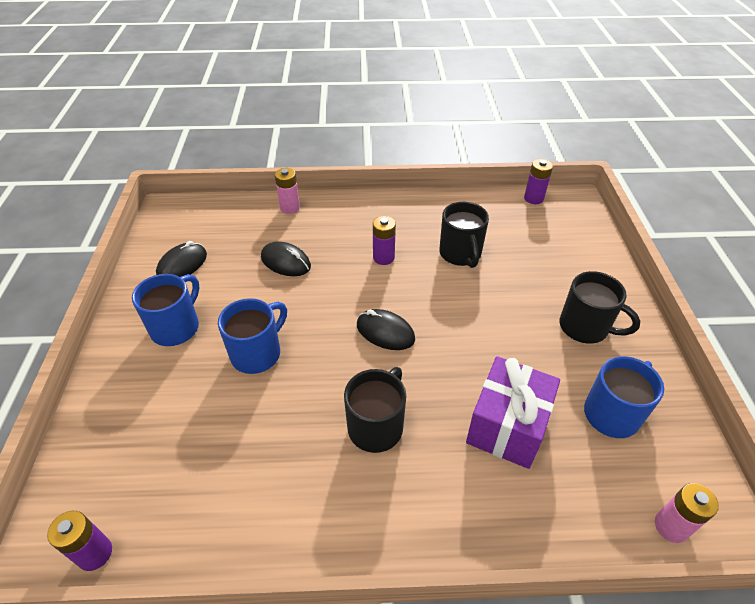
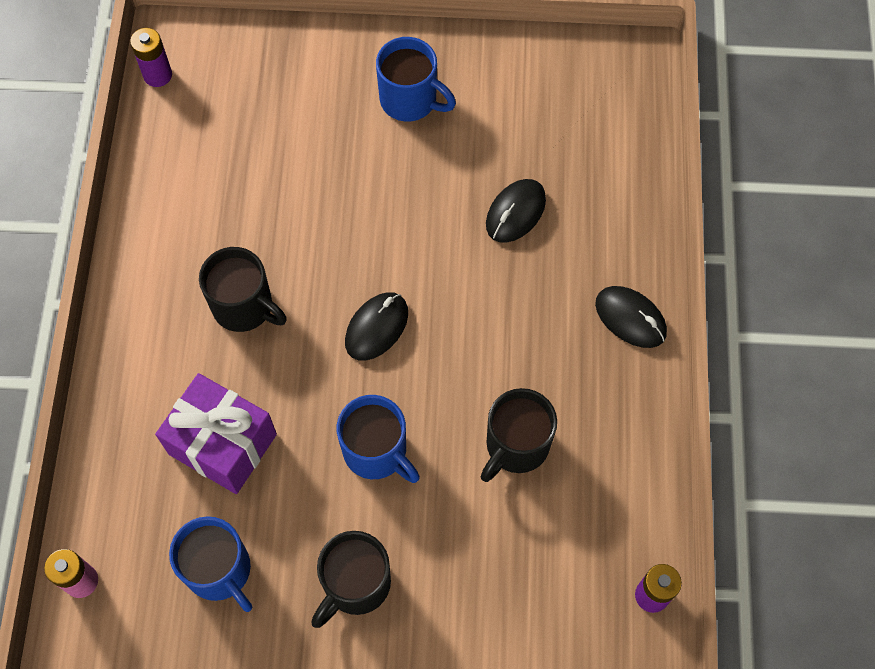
camera: 95 degrees right, 20 degrees up
black mouse [156,241,207,277] -> black mouse moved to [595,286,667,348]
blue mug [218,298,287,374] -> blue mug moved to [337,395,420,483]
pink battery [275,168,300,214] -> none
purple battery [373,216,396,265] -> none
black mug [439,202,489,268] -> black mug turned 45 degrees counterclockwise [480,388,557,482]

